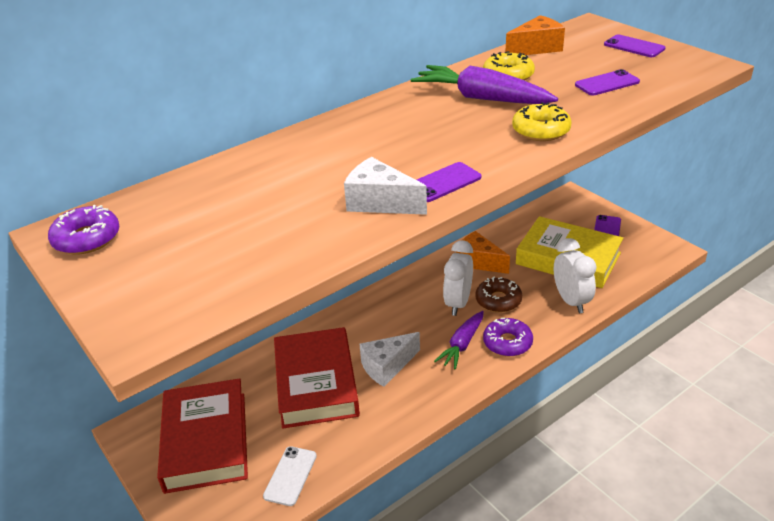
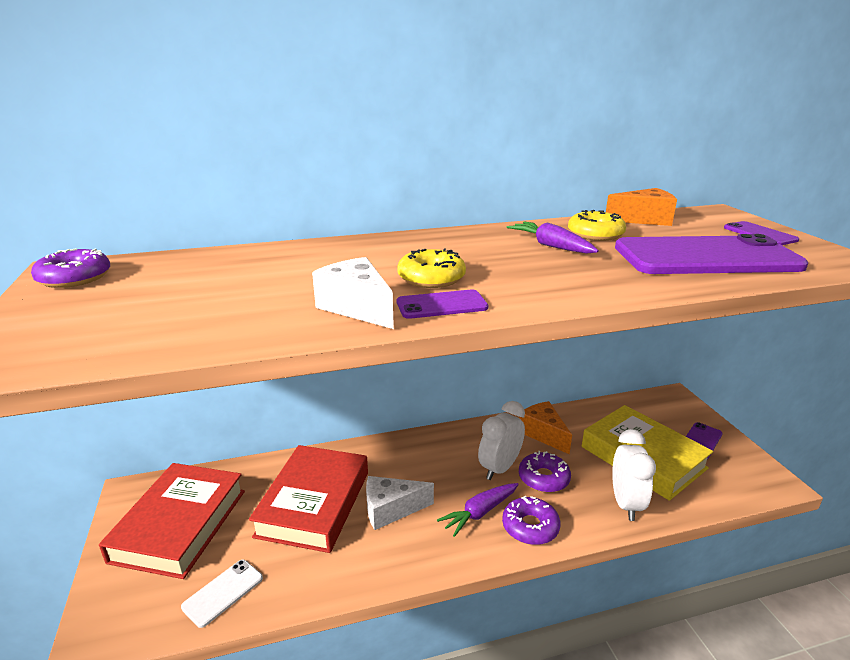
camera: 20 degrees right, 10 degrees down
purple carrot [411,65,558,104] -> purple carrot [507,221,599,254], size x0.64
brown donut [475,277,522,312] -> purple donut [519,451,571,493]
yellow donut [512,102,572,141] -> yellow donut moved to [397,248,466,288]
purple phone [575,69,640,96] -> purple phone [615,234,808,274], size x2.30

